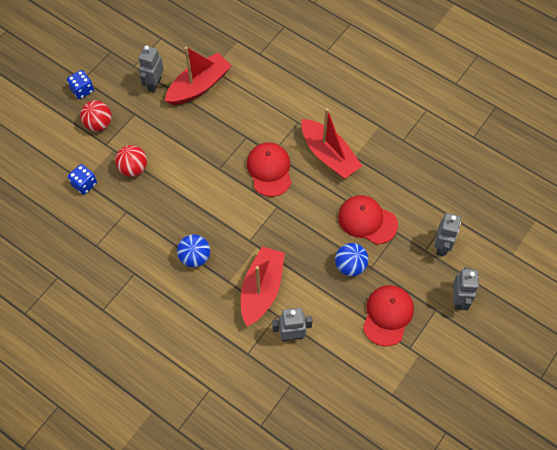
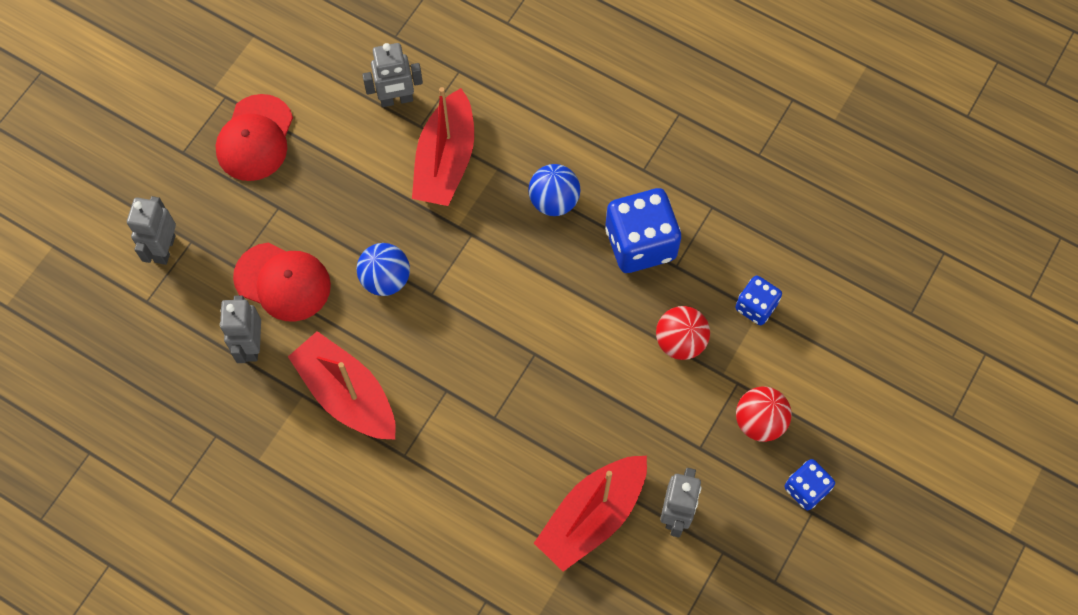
camera: 175 degrees right, 5 degrees up
red cap [247,142,291,197] -> none
blue ball [335,243,368,276] -> blue ball moved to [357,243,410,296]
grey robot [453,267,479,310] -> grey robot moved to [220,295,261,363]
none -> blue dice [605,188,681,273]

